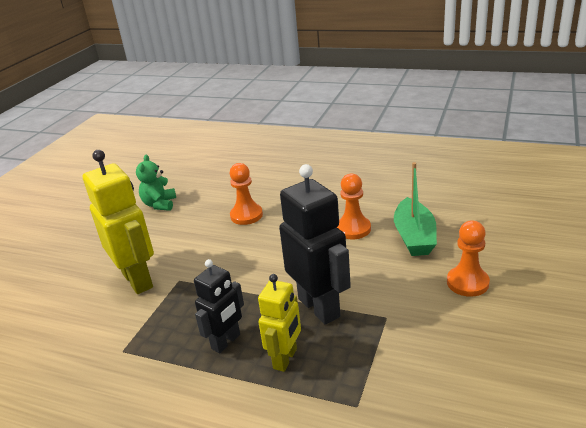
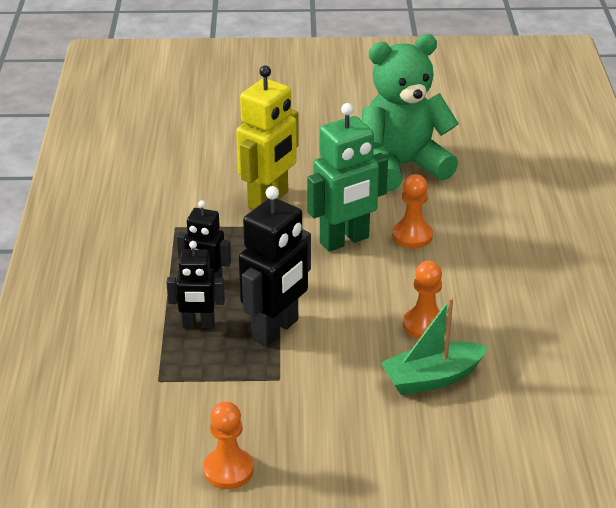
camera: 65 degrees right, 5 degrees up
green teddy bear [136,155,176,211] -> green teddy bear [362,34,459,191], size x2.17
yellow robot [258,274,301,372] -> black robot [166,241,225,329]
orange pawn [447,220,490,297] -> orange pawn moved to [203,401,254,489]
none -> green robot [307,103,388,252]

